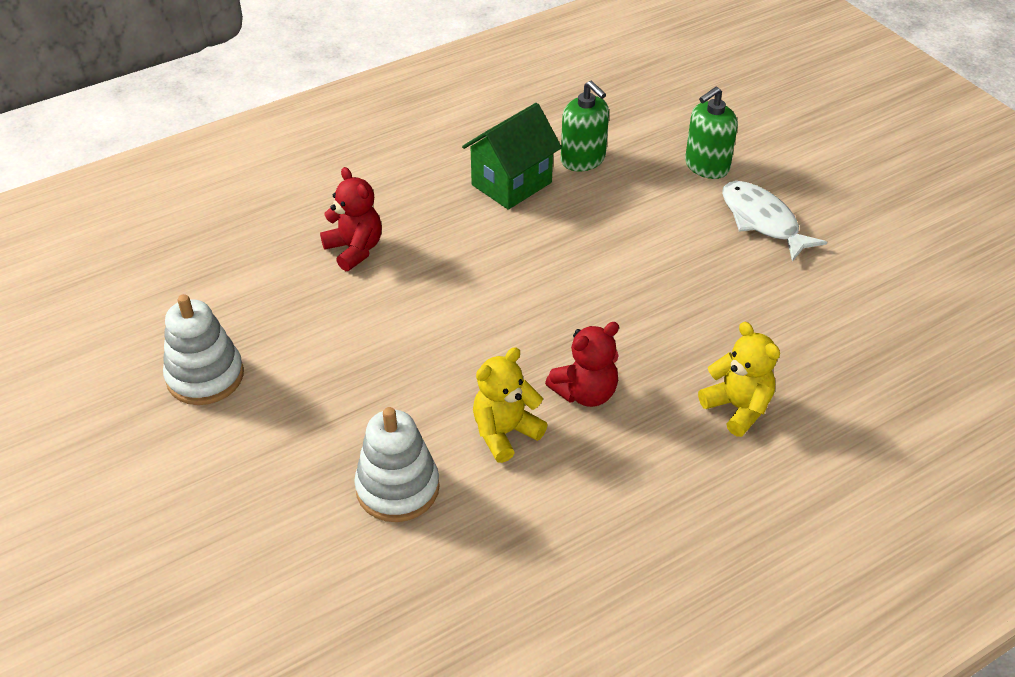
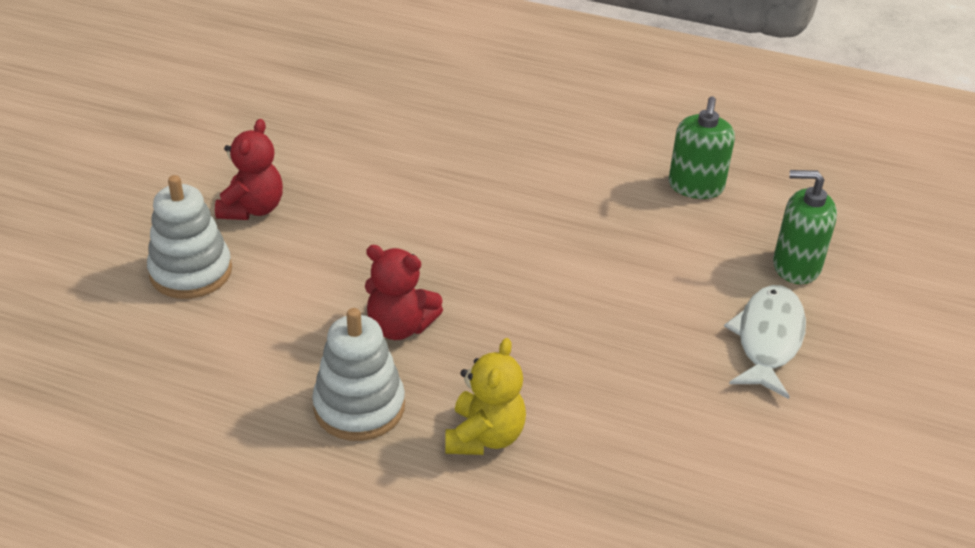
camera: 50 degrees right, 5 degrees down
white stacking toy [163,294,244,405] -> white stacking toy moved to [312,308,405,441]
red teddy bear [320,167,382,271] -> red teddy bear moved to [215,119,283,220]
green house [462,103,562,210] -> none
yellow teddy bear [473,347,547,463] -> none

